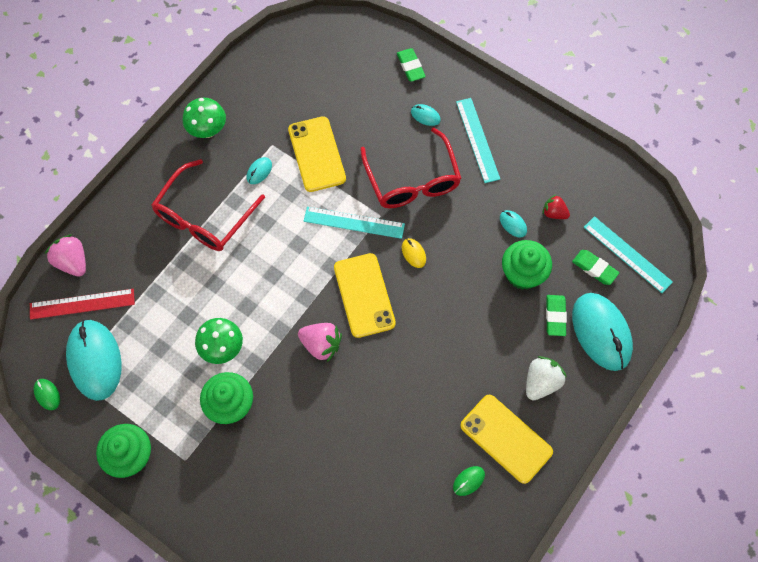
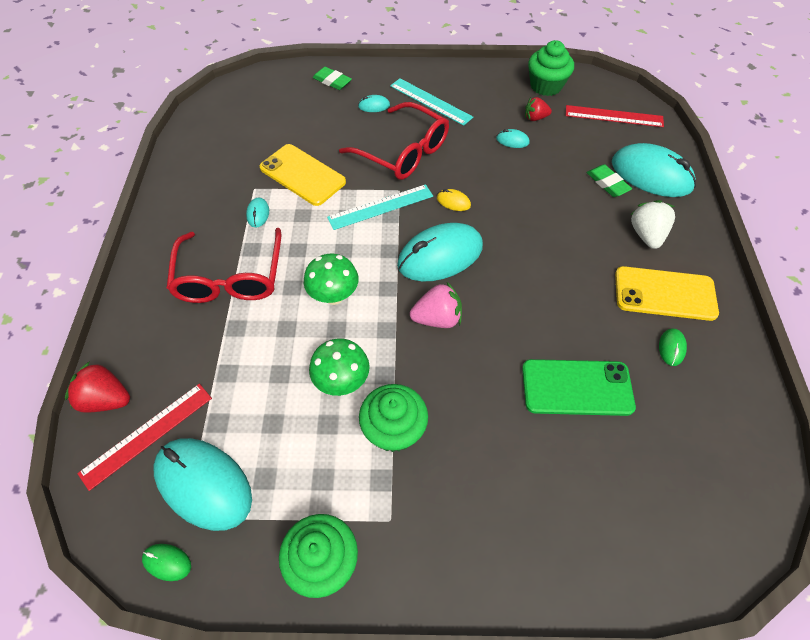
camera: 35 degrees left, 10 degrees down
pink strawberry [45,234,86,277] -> red strawberry [65,361,130,413]
green mushroom [183,98,226,138] -> green mushroom moved to [304,254,359,305]
yellow phone [334,253,396,338] -> turquoise mouse [397,223,483,281]
green cupcake [502,240,552,290] -> green cupcake moved to [528,40,574,96]
green eraser [572,250,619,285] -> none
turquoise ruler [584,216,673,293] -> red ruler [566,105,664,127]
none -> green phone [522,359,636,416]

